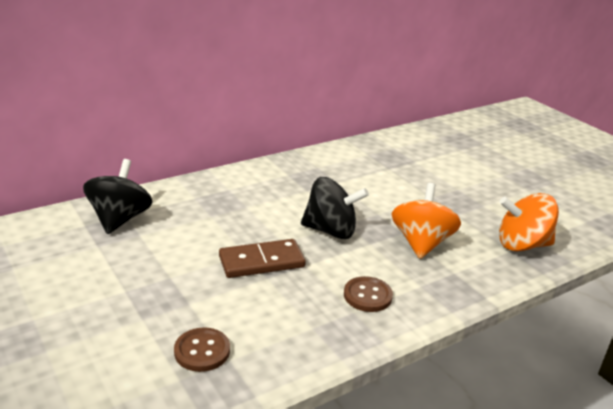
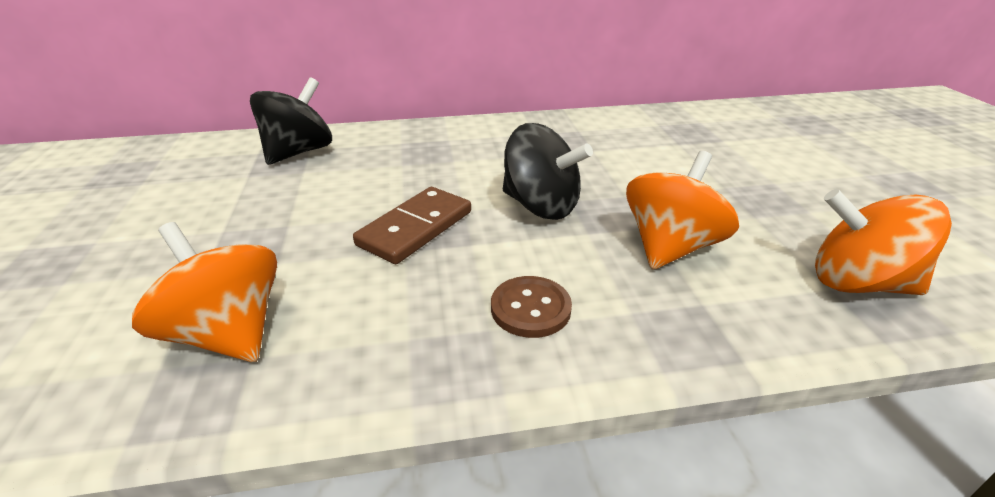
camera: 25 degrees right, 5 degrees up
brown button [174,328,230,372] -> orange spinning top [132,222,277,362]
brown domino [219,239,306,278] -> brown domino turned 60 degrees counterclockwise [353,187,471,264]

